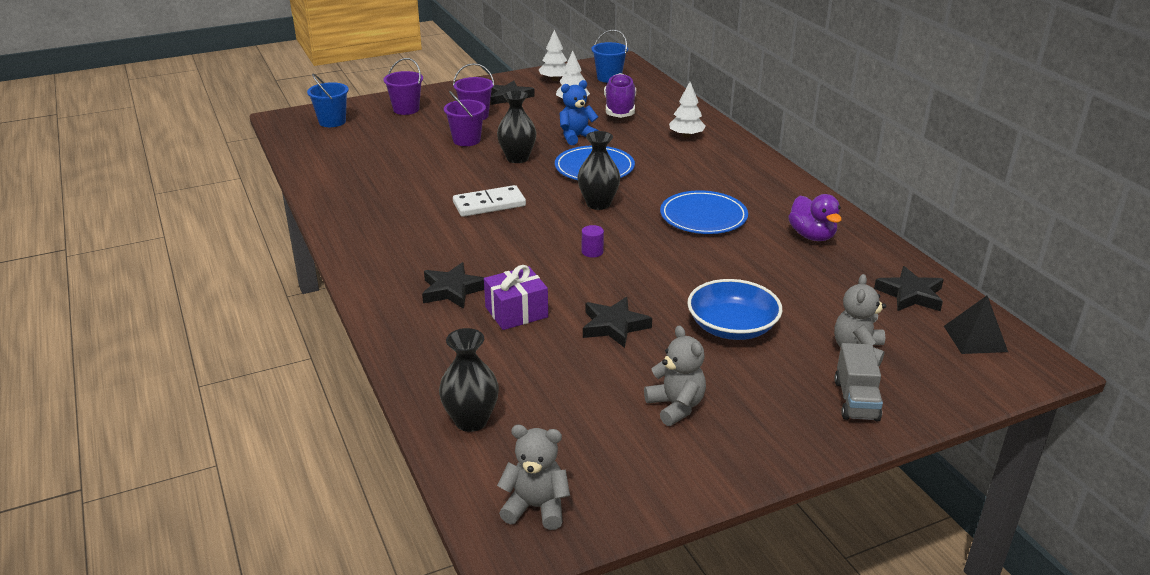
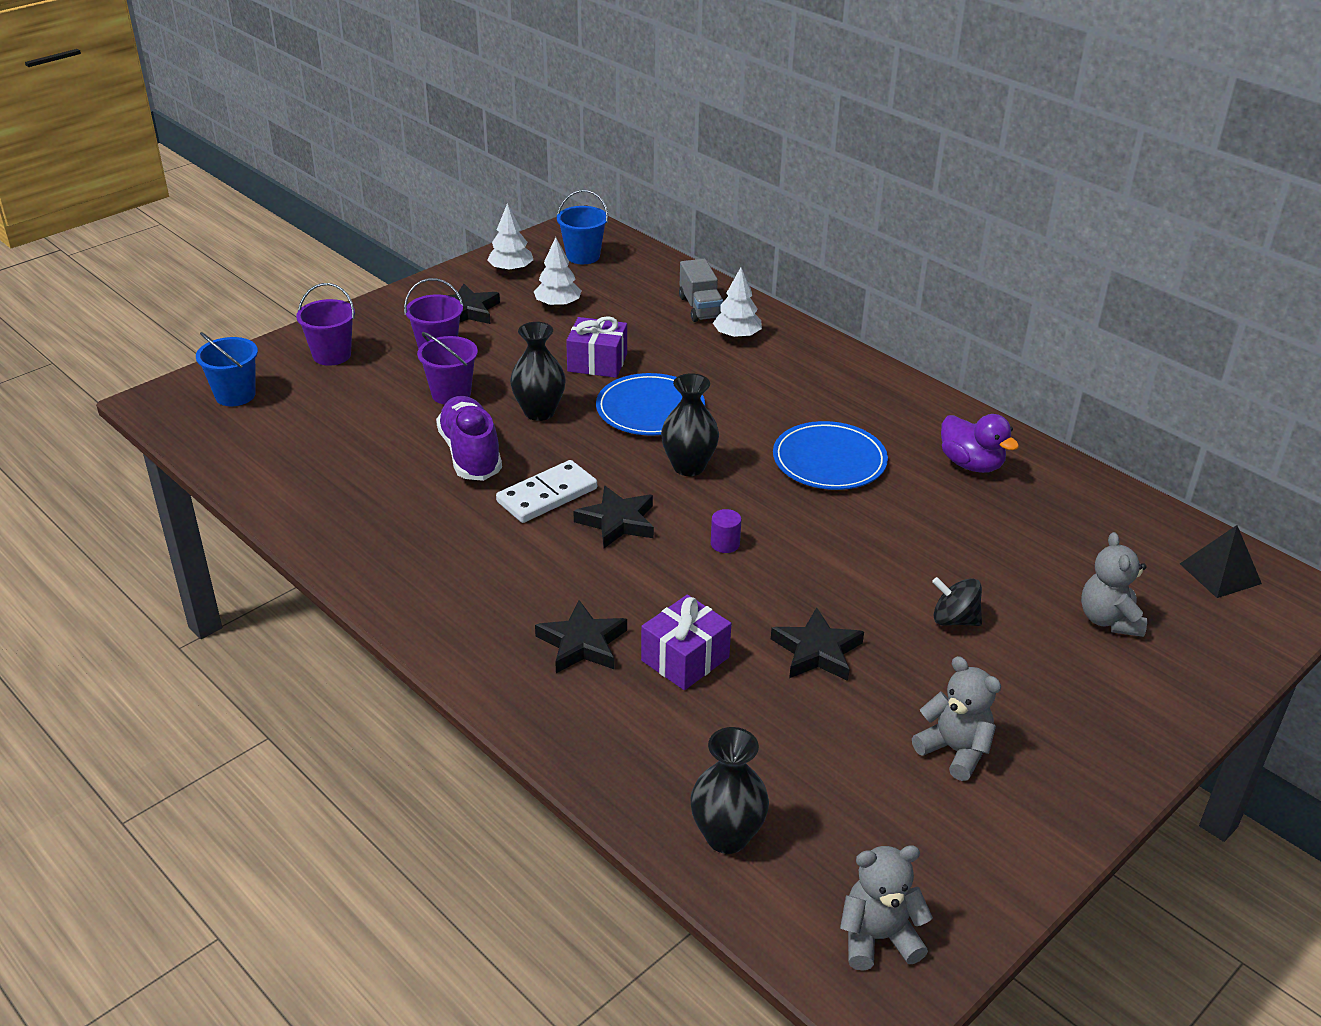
camera: 20 degrees left, 5 degrees up
blue teddy bear [560,80,599,145] -> purple gift [566,316,627,378]
purple shoe [604,73,636,118] -> purple shoe moved to [436,396,502,481]
blue bowl [687,279,782,340] -> black spinning top [932,577,982,626]
grey truck [834,343,883,422] -> grey truck moved to [679,259,723,322]
black star [874,266,944,311] -> black star moved to [573,486,654,548]

